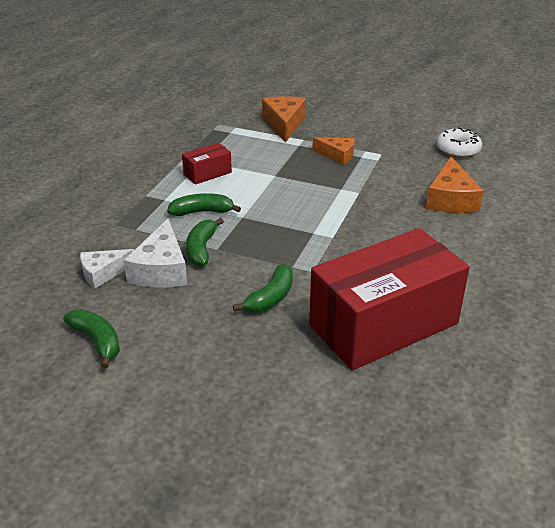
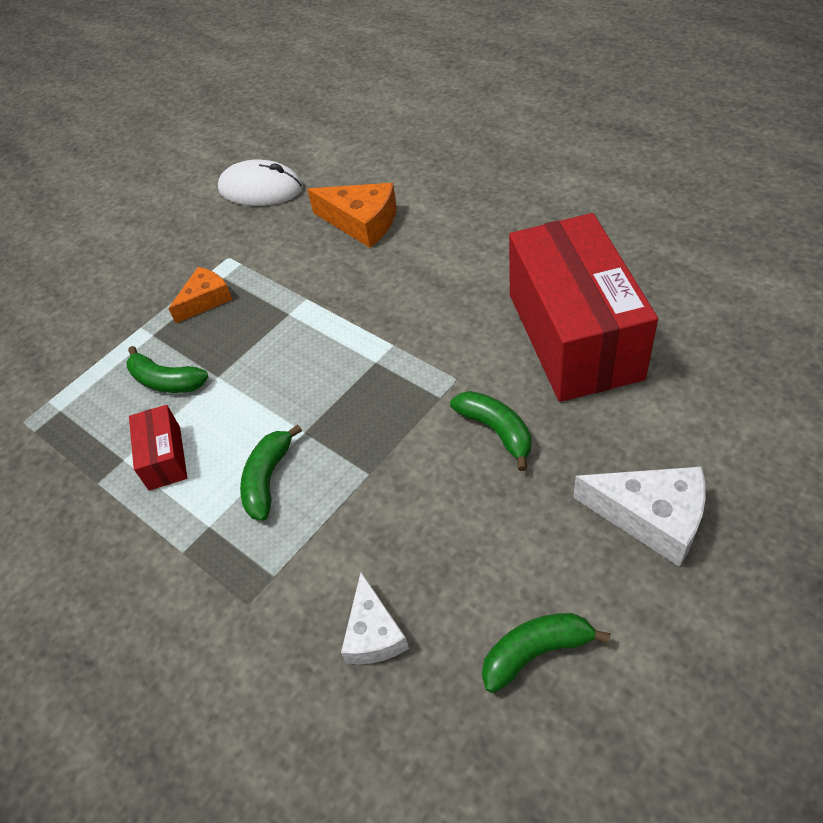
camera: 65 degrees left, 15 degrees up
white cheese [124,218,187,288] -> white cheese moved to [573,466,706,567]
green banana [186,218,224,267] -> green banana moved to [126,346,209,393]
orange cheese [262,96,306,142] -> none
white donut [437,127,482,158] -> white mouse [218,160,303,206]

